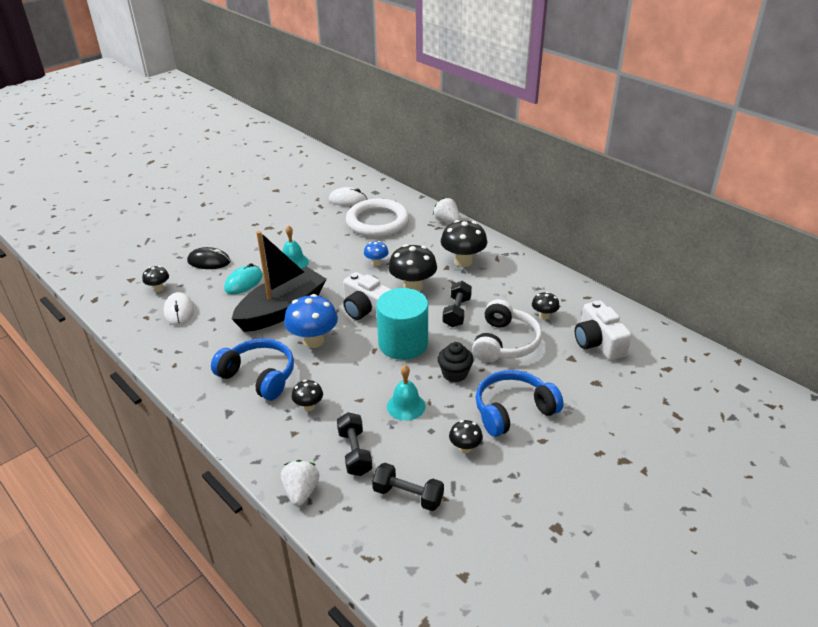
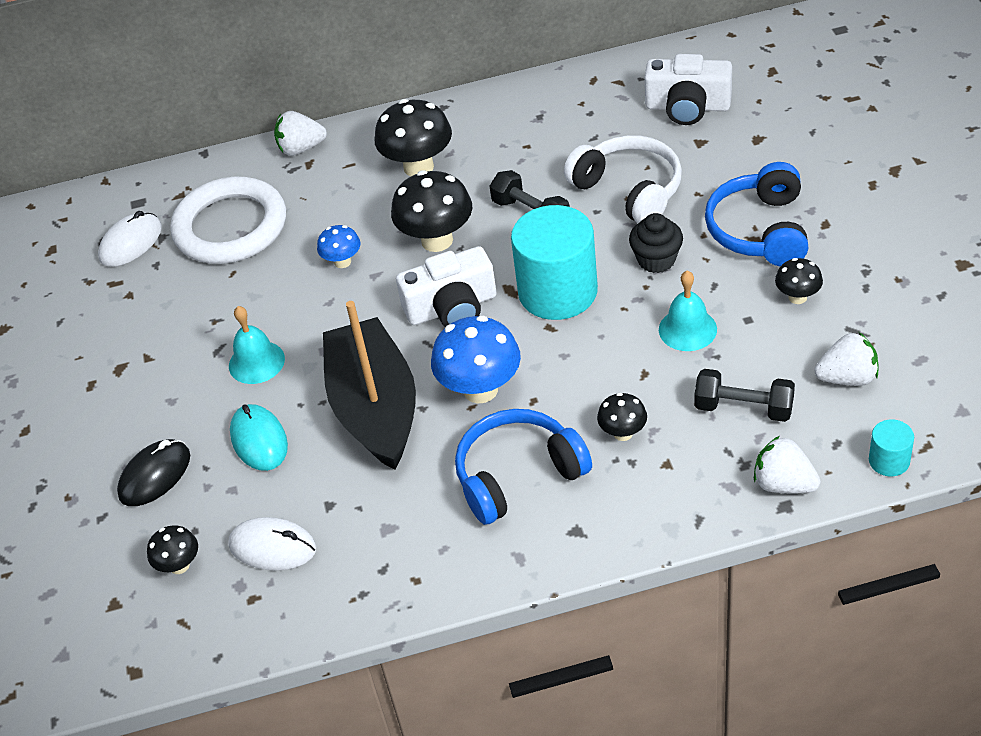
camera: 55 degrees left, 10 degrees up
black dumbbell [372,463,444,511] -> white strawberry [814,332,878,386]
black mushroom [532,292,560,320] -> none
none -> turquoise cylinder [869,419,914,476]

